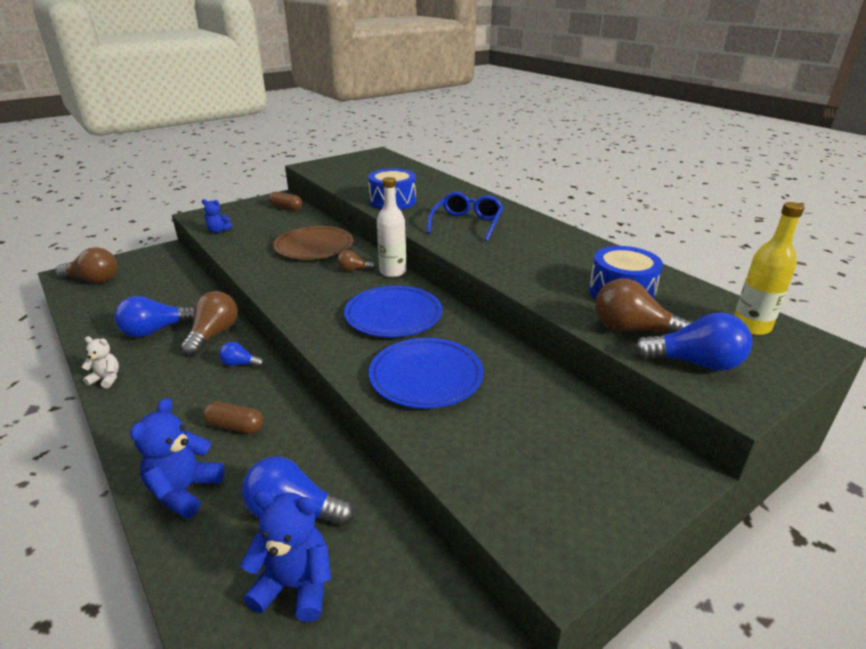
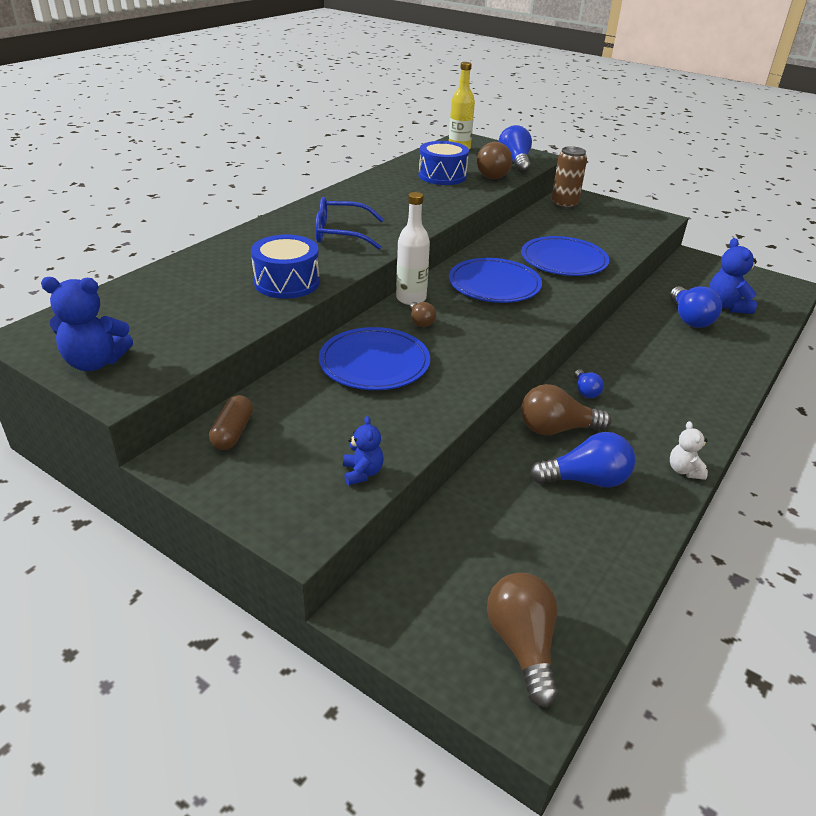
camera: 110 degrees left, 5 degrees up
blue light bulb [114,296,194,338] -> blue light bulb turned 45 degrees counterclockwise [530,432,635,487]
blue teddy bear [130,398,224,519] -> blue teddy bear moved to [41,277,133,371]
brown capsule [202,401,263,434] -> none
brown plate [273,226,353,260] -> blue plate [319,327,430,390]
none -> brown can [552,146,587,209]

